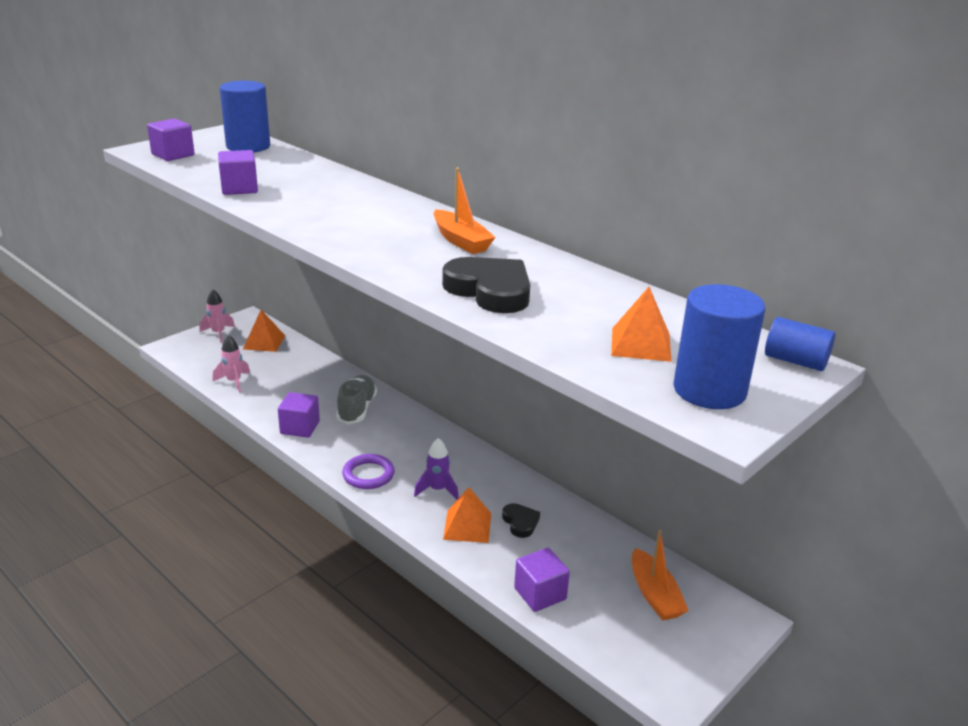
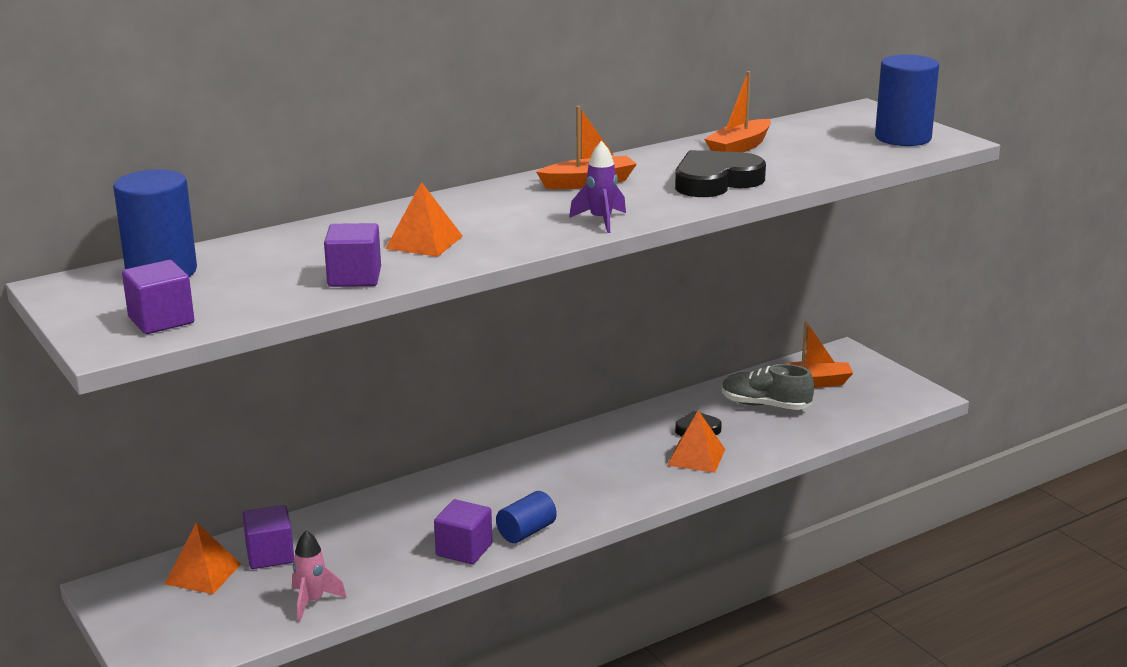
camera: 75 degrees left, 5 degrees down
pink rocket [200,289,235,343] -> none
grey shoe [336,375,377,424] -> grey shoe moved to [722,364,814,410]
purple ring [342,454,395,489] -> none
purple rocket [414,438,459,500] -> purple rocket moved to [569,141,626,233]
purple cube [514,548,570,612] -> purple cube moved to [242,505,294,569]
orange pyramid [611,287,671,362] -> orange pyramid moved to [385,182,463,257]
blue cylinder [765,317,835,371] -> blue cylinder moved to [496,491,557,543]
none -> orange boat [704,71,771,152]

